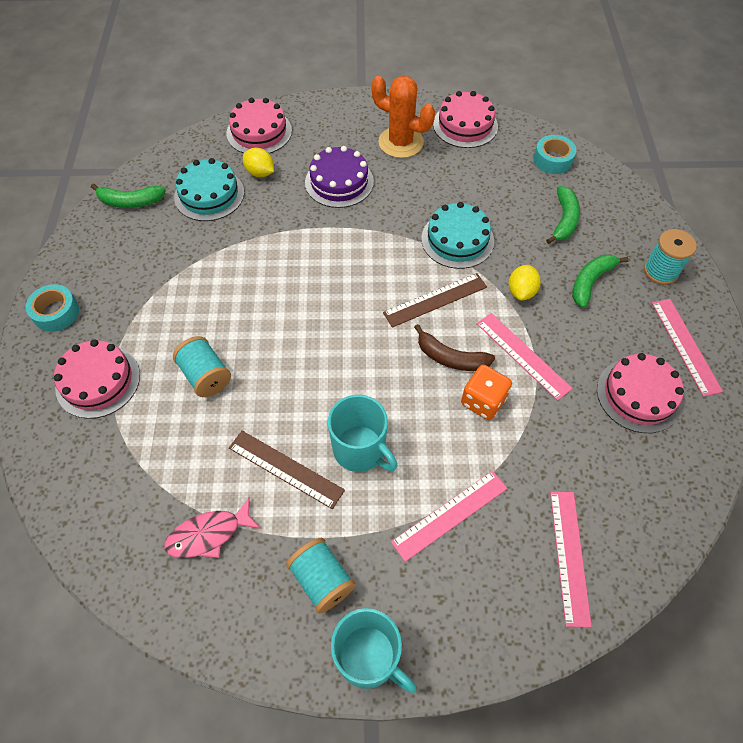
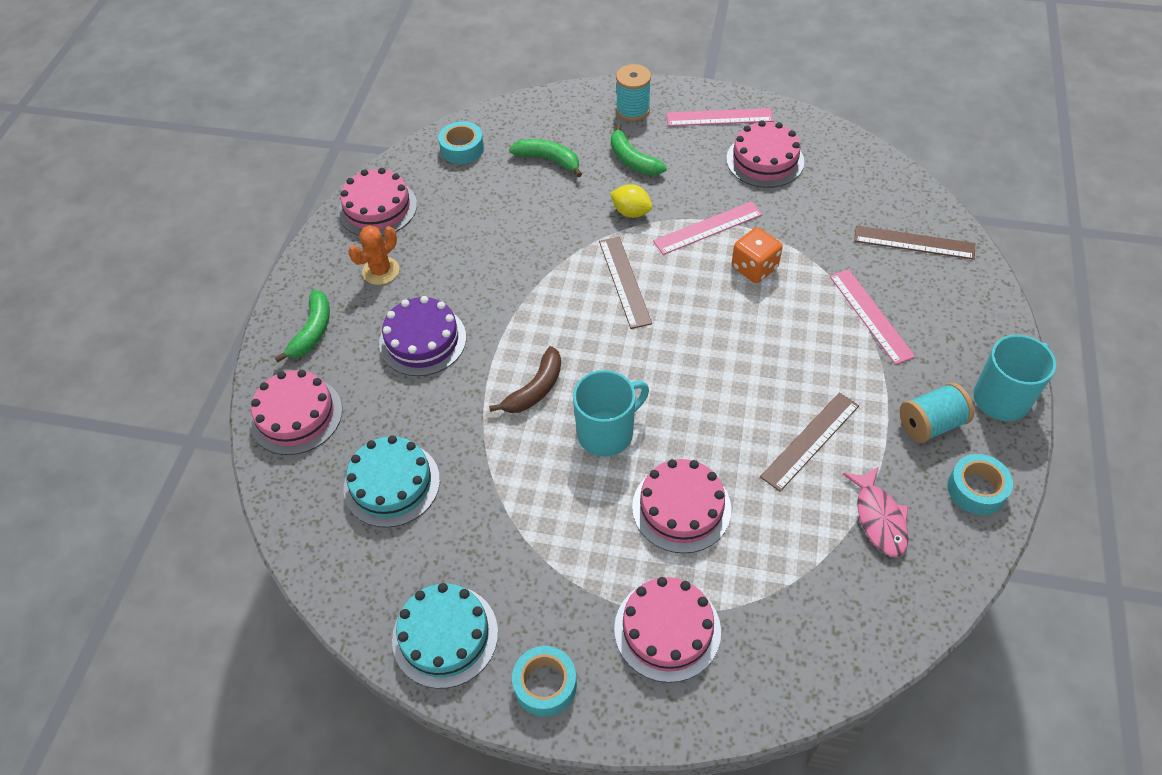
camera: 75 degrees left, 5 degrees down
green banana [91,184,166,208] -> green banana moved to [275,290,330,363]
turquoise spool [173,336,231,397] -> pink cake [632,459,731,553]
yellow lemon [243,148,274,177] -> none
turquoise mug [328,395,397,472] -> turquoise mug moved to [573,370,649,457]
orange cactus [371,76,435,158] -> orange cactus [348,225,399,285], size x0.66
brown banana [414,324,495,371] -> brown banana moved to [489,346,561,413]
turquoise cake [421,202,494,269] -> turquoise cake moved to [392,583,498,689]
pink ruler [550,492,592,627] -> brown ruler [854,226,975,260]
none -> turquoise tape [947,454,1013,515]

